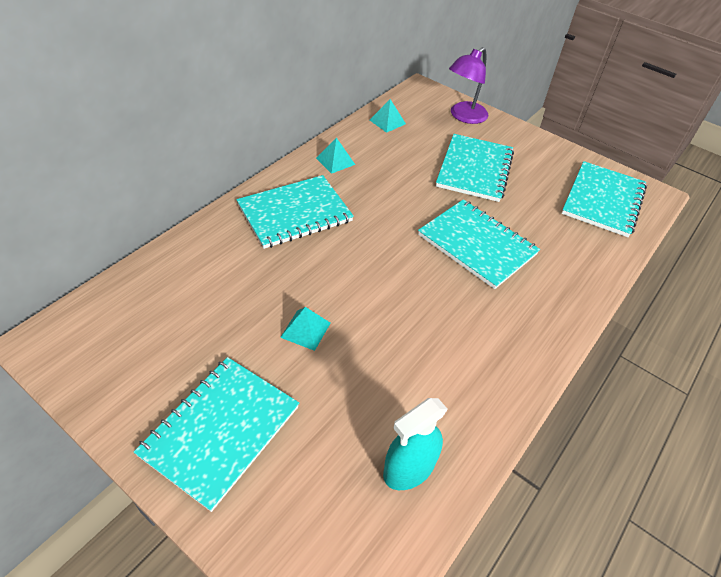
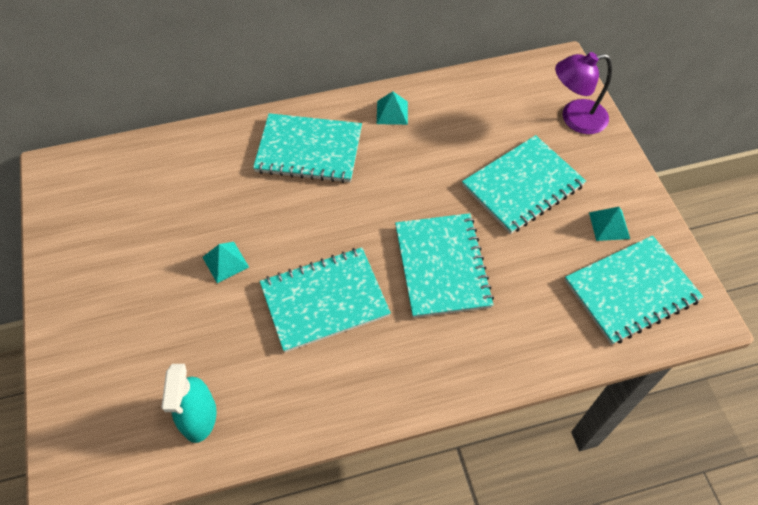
camera: 40 degrees right, 10 degrees up
turquoise notebook [134,357,299,512] -> turquoise notebook moved to [260,247,391,352]
turquoise pyramid [370,99,406,133] -> turquoise pyramid moved to [589,207,630,241]
turquoise spray bottle [383,398,448,490] -> turquoise spray bottle turned 90 degrees counterclockwise [161,364,217,443]

